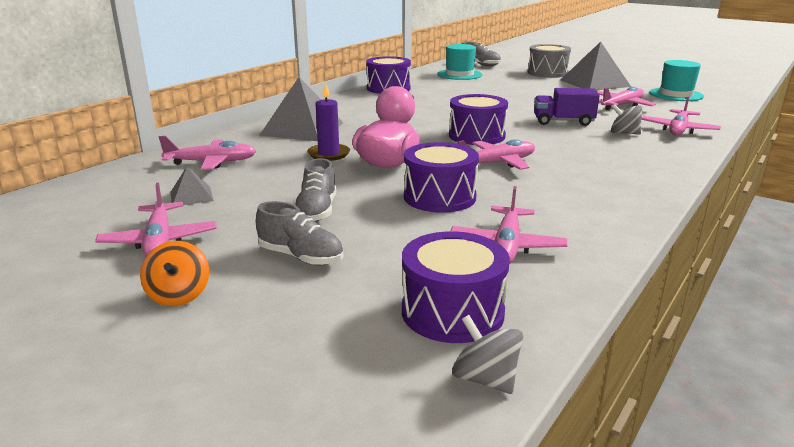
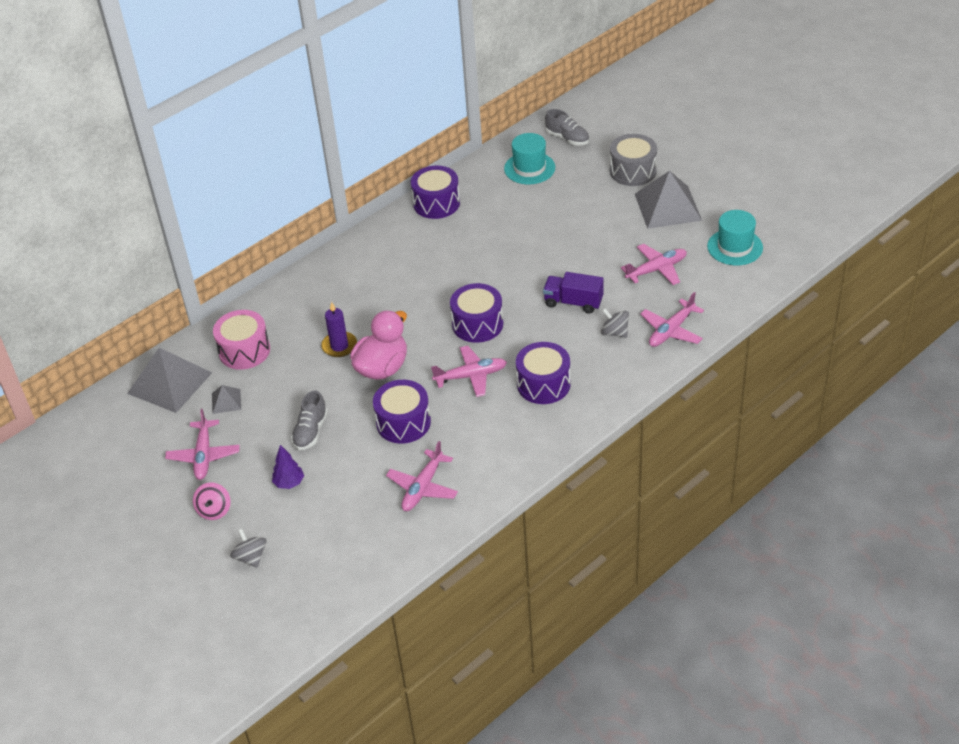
camera: 15 degrees right, 20 degrees up
orange spinning top [140,241,209,306] -> pink spinning top [193,482,231,520]
pink plane [159,136,256,170] -> pink drum [213,310,270,370]
grey shoe [256,201,343,266] -> purple tree [272,445,304,489]
grey pyramid [259,77,343,141] -> grey pyramid moved to [127,348,212,413]
purple drum [402,231,510,343] -> purple drum moved to [516,342,571,404]
grey spinning top [452,315,523,394] -> grey spinning top moved to [230,529,267,568]

